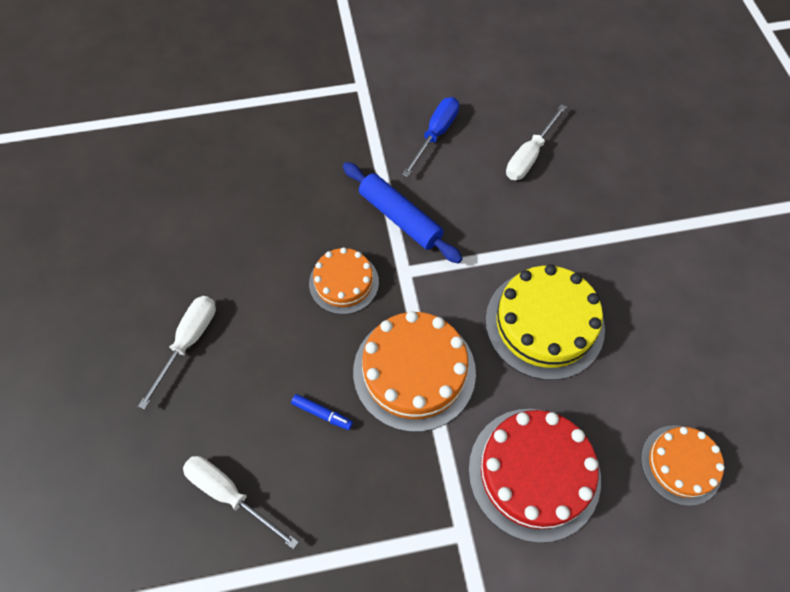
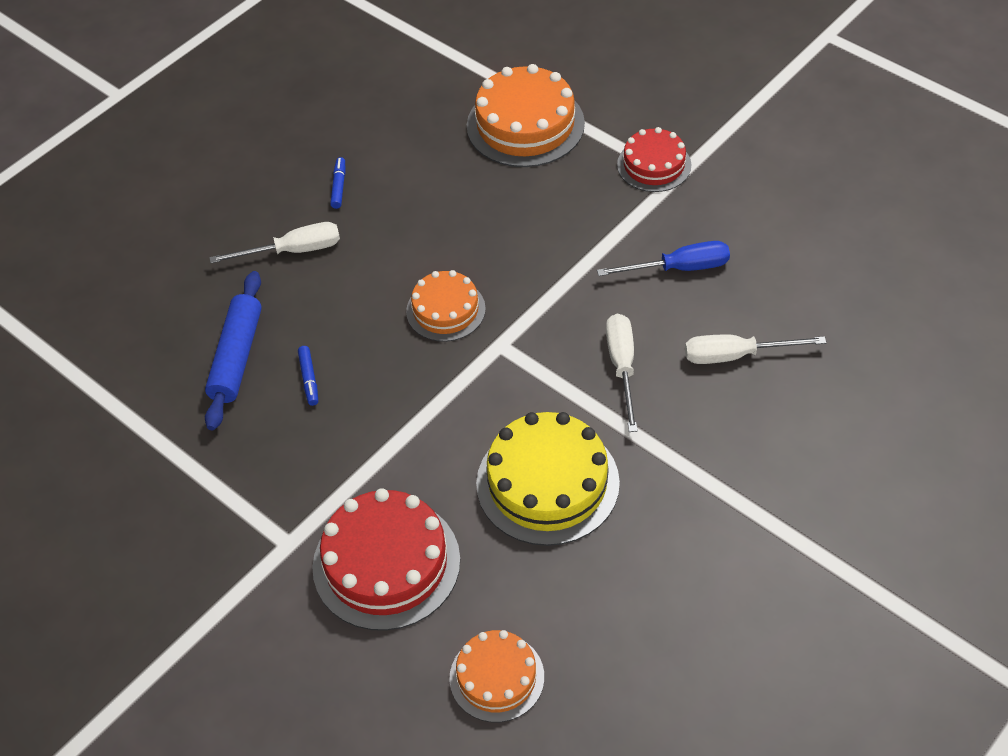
camera: 55 degrees right, 10 degrees down
white screwdriver [183,456,299,549] -> white screwdriver moved to [606,314,638,432]
blue rolling pin [343,162,463,264] -> blue rolling pin moved to [205,271,262,430]
orange cake [353,311,476,432] -> orange cake moved to [467,64,585,167]
none -> blue marker [330,157,345,209]
none -> red cake [617,127,691,192]

